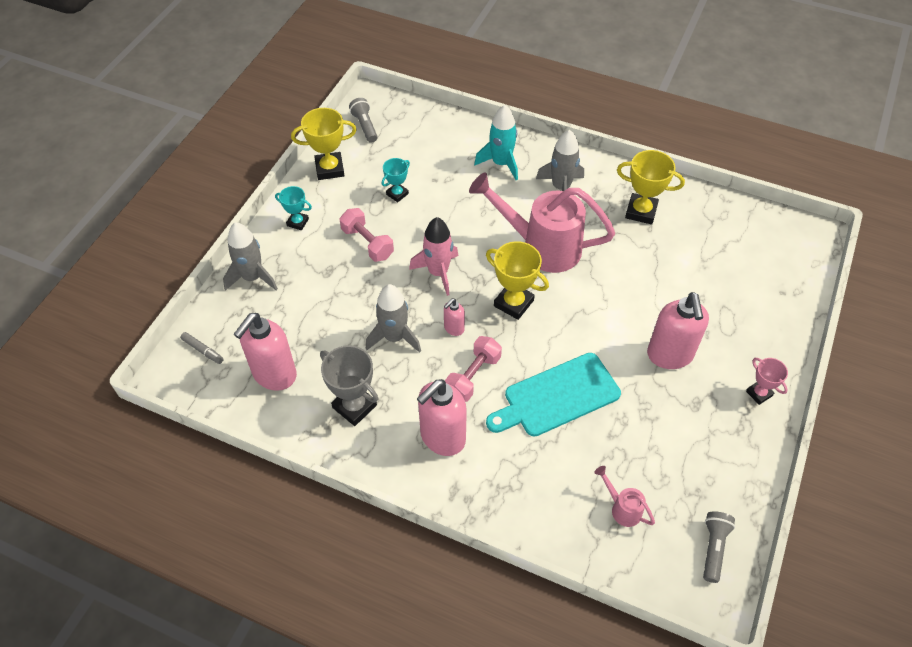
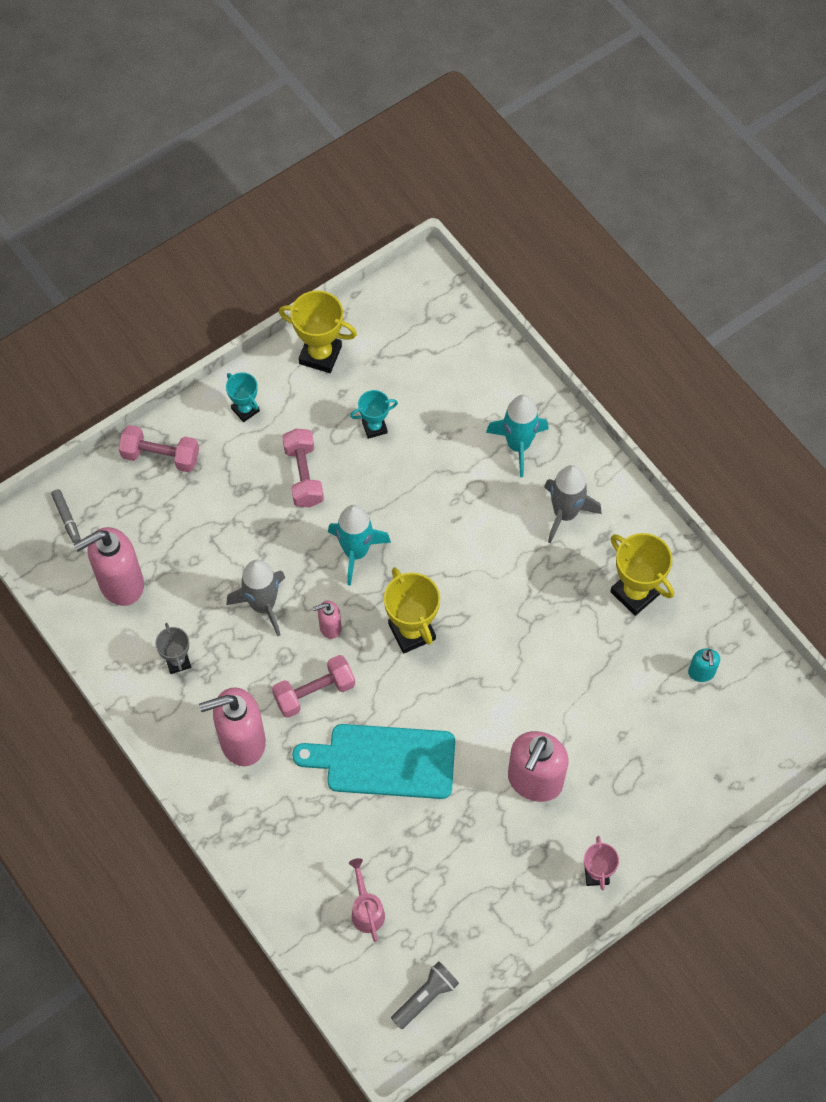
camera: 30 degrees right, 10 degrees up
grey rocket [223,222,278,291] -> pink dumbbell [119,425,199,472]
grey trophy [320,345,378,426] -> grey trophy [155,623,191,674], size x0.60
grey flashlight [349,98,377,143] -> none
pink rocket [409,217,458,296] -> turquoise rocket [328,505,391,586]
pink watering can [469,173,615,273] -> none
none -> turquoise soap dispenser [688,648,720,682]

